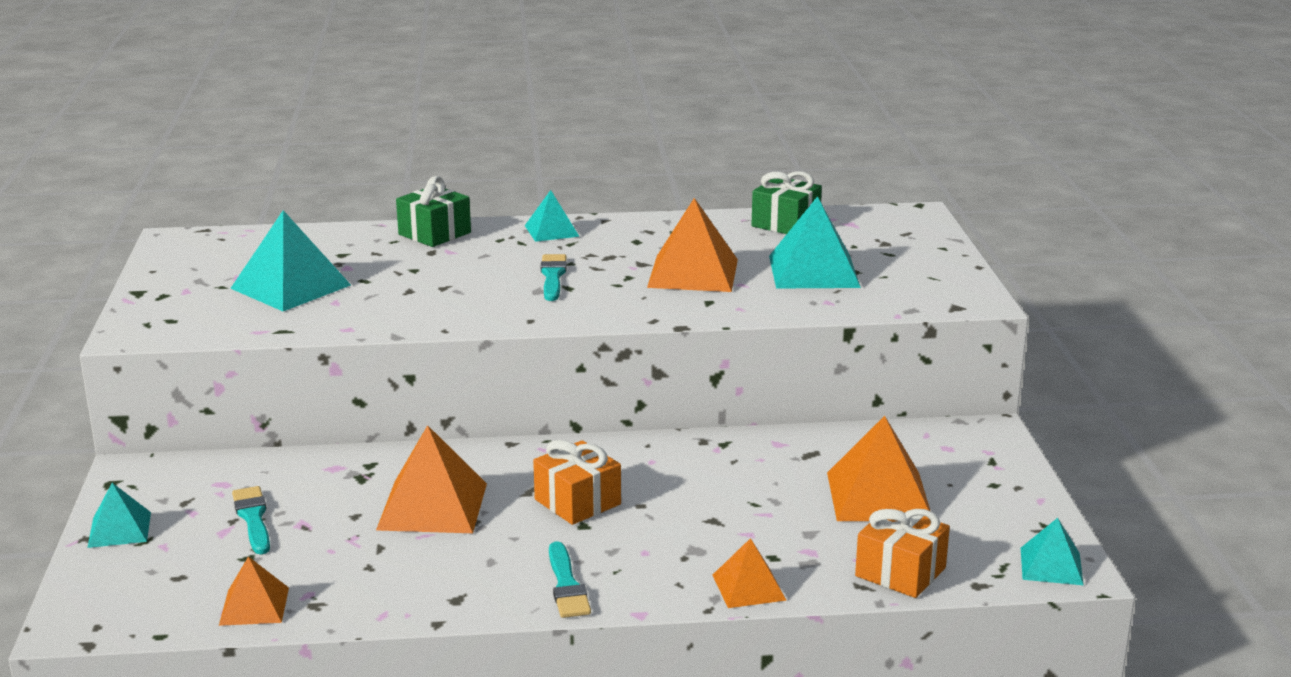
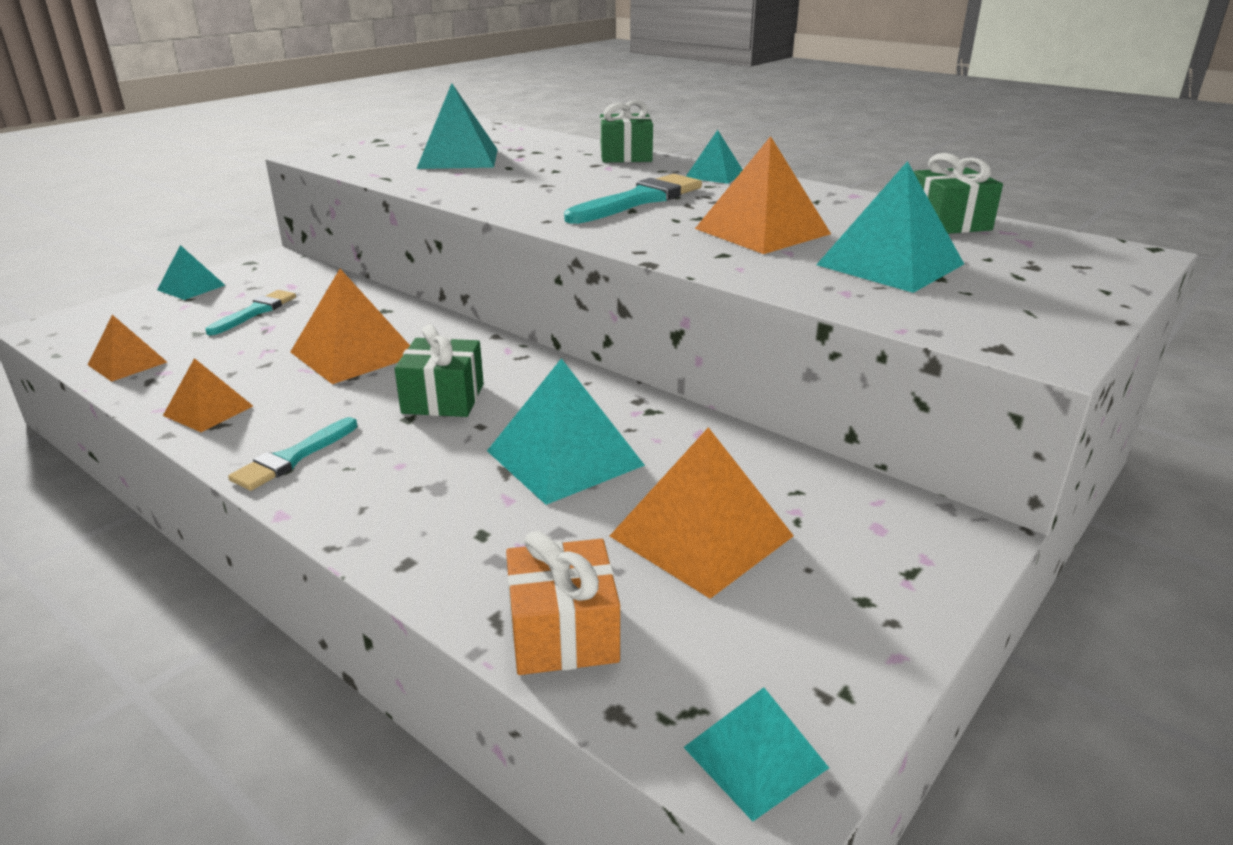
camera: 45 degrees right, 5 degrees up
orange gift [533,440,621,525] -> green gift [394,325,484,417]
turquoise brush [541,254,567,301] -> turquoise brush [564,174,702,224], size x1.60
orange pyramid [713,538,786,608] -> orange pyramid moved to [163,358,253,432]
none -> turquoise pyramid [487,358,645,505]

